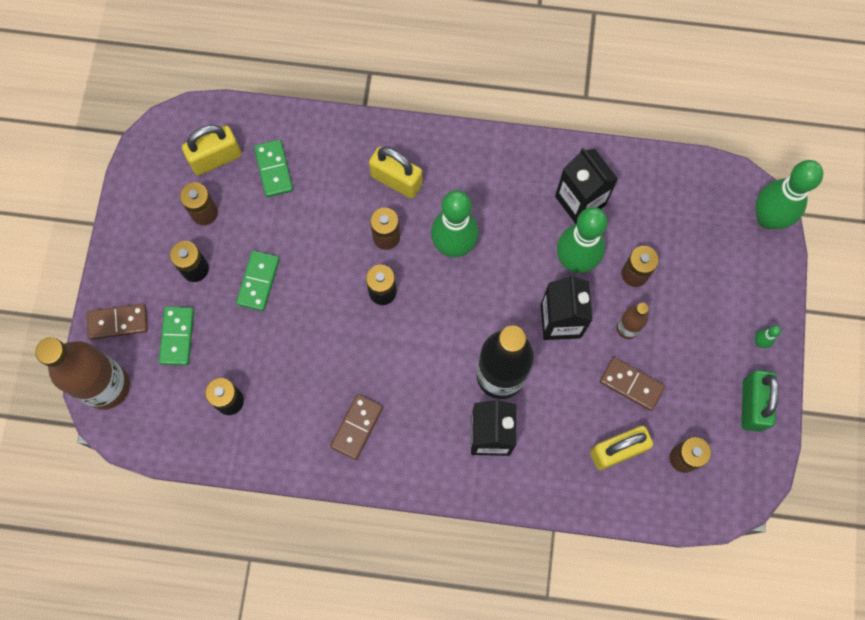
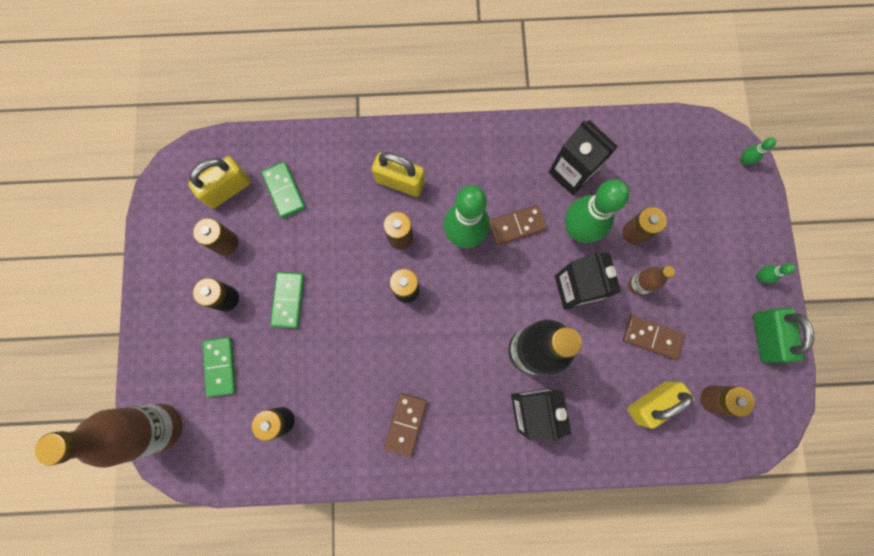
camera: 10 degrees left, 5 degrees up
brown domino [87,304,148,340] -> brown domino moved to [490,205,547,245]
green bowling pin [755,160,823,229] -> green bowling pin [740,138,776,165], size x0.40

